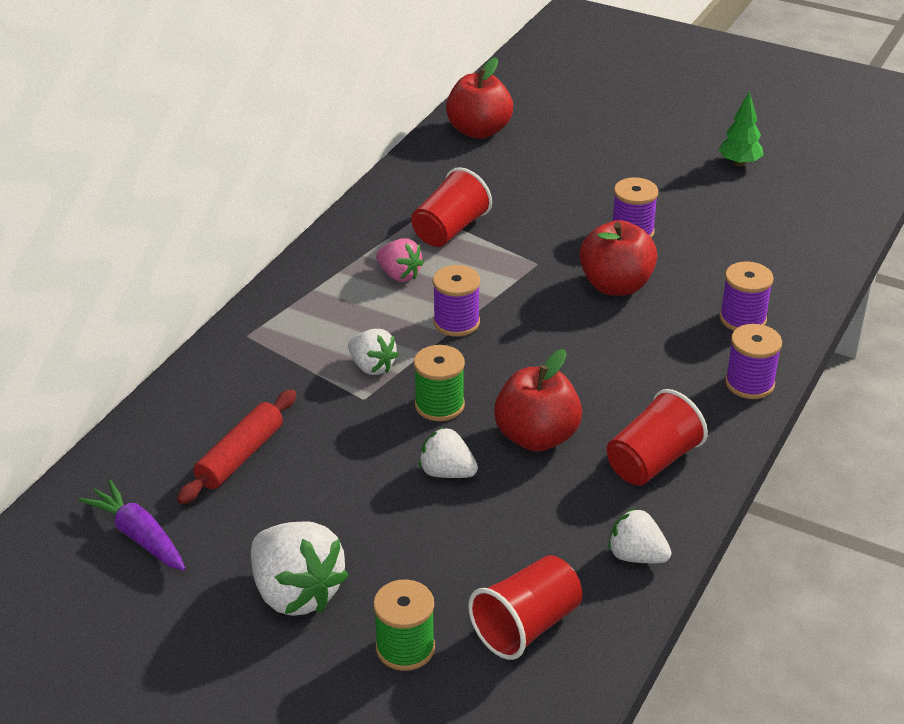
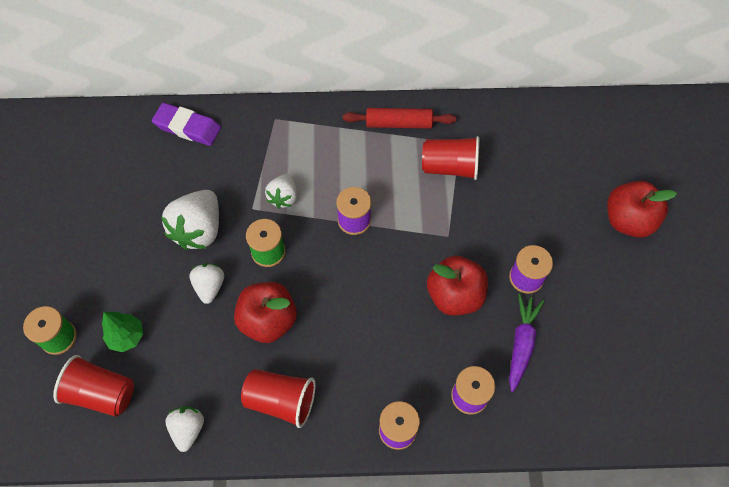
camera: 60 degrees right, 25 degrees up
purple carrot [78,480,185,571] -> purple carrot moved to [509,294,544,392]
red rolling pin [177,389,296,505] -> red rolling pin moved to [343,108,456,129]
white strawberry [251,521,349,616] -> white strawberry moved to [161,190,219,250]
pink strawberry [376,238,424,282] -> none
red apple [446,57,513,139] -> red apple moved to [607,181,677,238]
green tree [719,91,764,167] -> green tree moved to [102,312,143,352]
none -> purple eraser [152,103,221,146]

